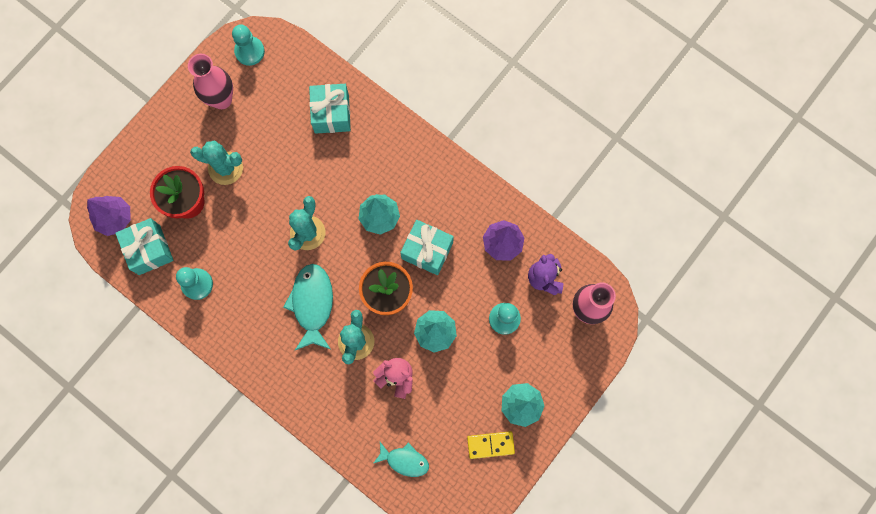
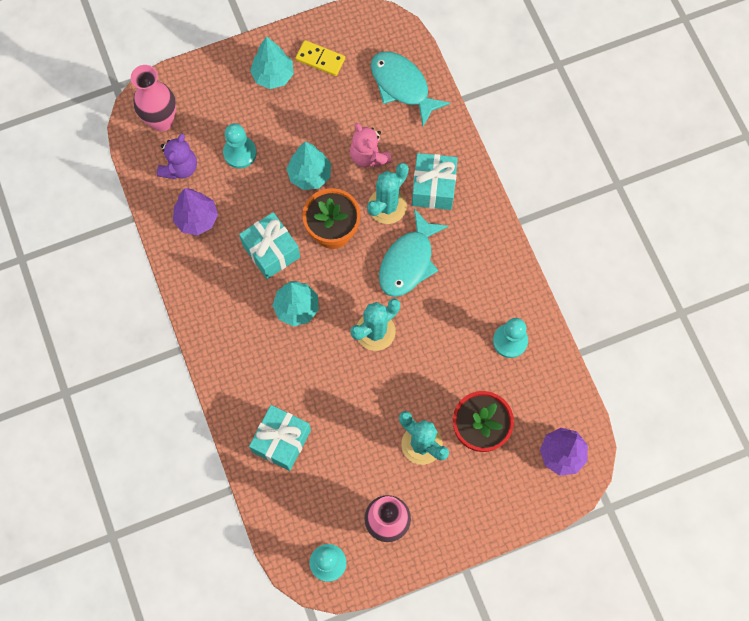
camera: 150 degrees left, 5 degrees down
turquoise gift [115,218,174,275] -> turquoise gift moved to [412,153,458,210]
turquoise fish [374,442,429,477] -> turquoise fish [371,51,450,126], size x1.62

